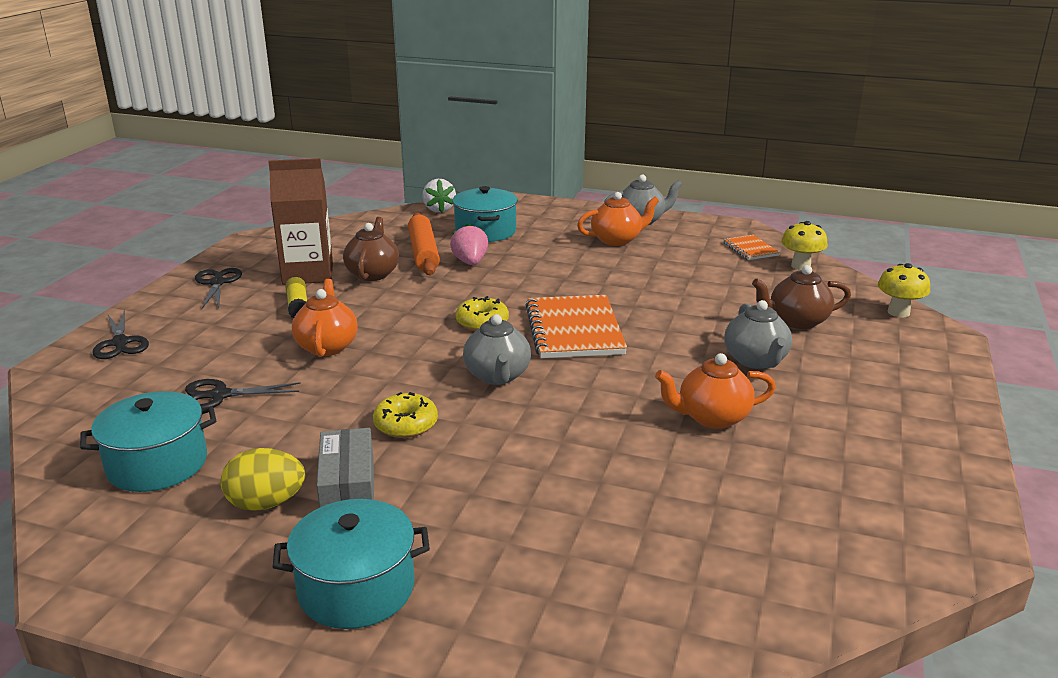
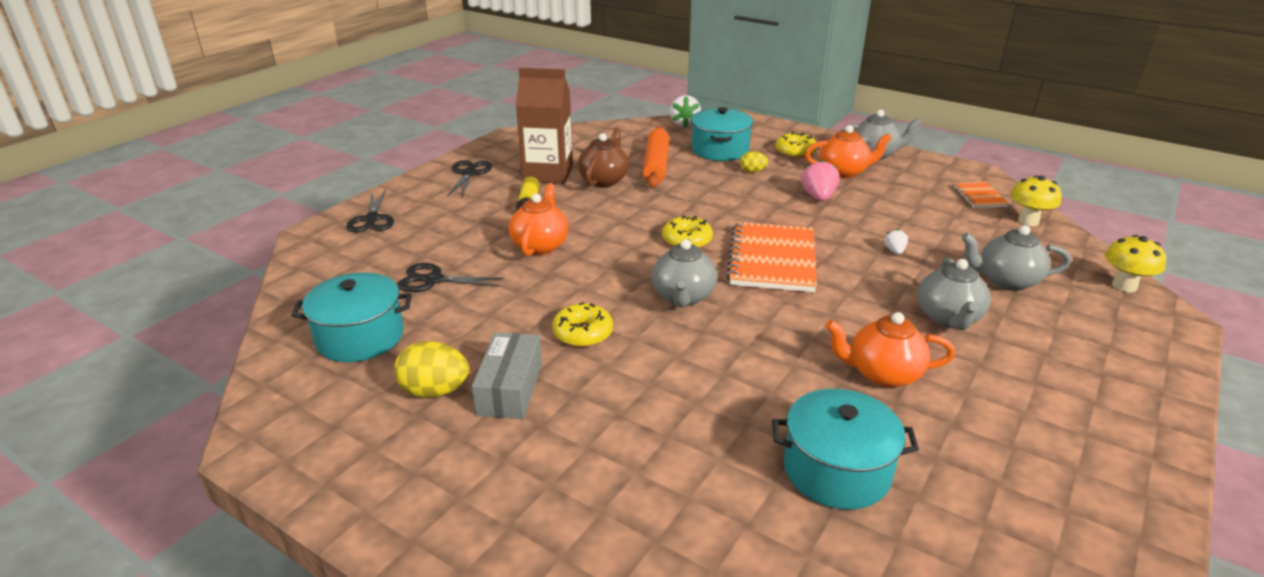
camera: 15 degrees right, 5 degrees up
turquoise pot [273,499,430,629] -> turquoise pot moved to [772,389,919,509]
pink strawberry [450,223,488,265] -> pink strawberry moved to [801,159,840,201]
brown teapot [752,265,851,329] -> grey teapot [961,225,1071,291]
none -> yellow egg [740,151,768,173]
none -> yellow donut [776,132,817,158]
none -> white strawberry [884,229,908,255]

